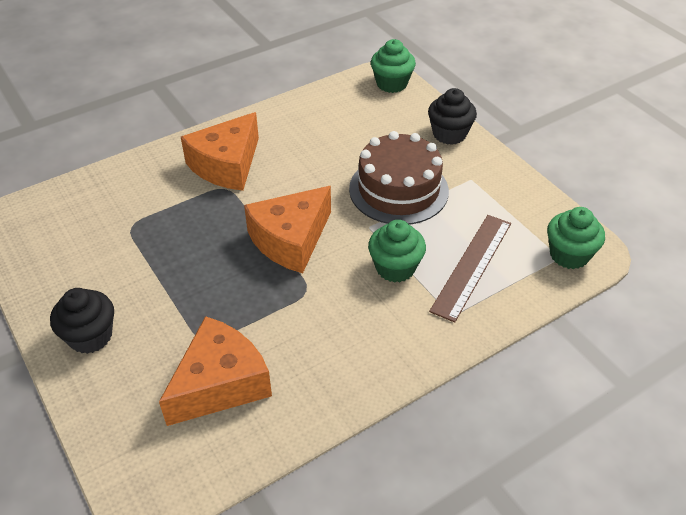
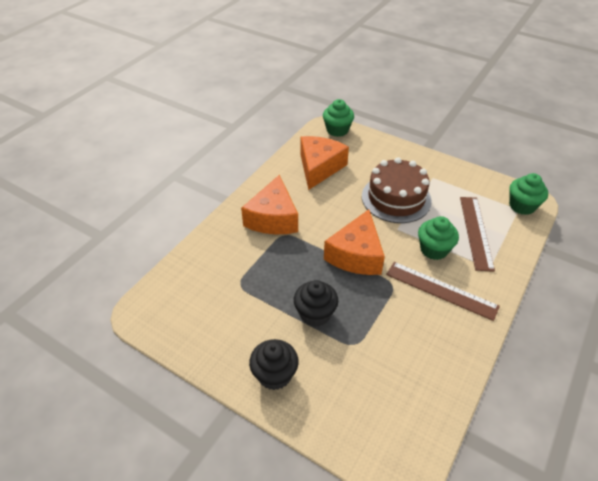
camera: 25 degrees left, 0 degrees up
orange cheese [159,316,272,426] -> orange cheese moved to [301,136,349,190]
black cupcake [428,88,477,145] -> black cupcake moved to [294,280,338,327]
none -> brown ruler [386,262,500,321]

